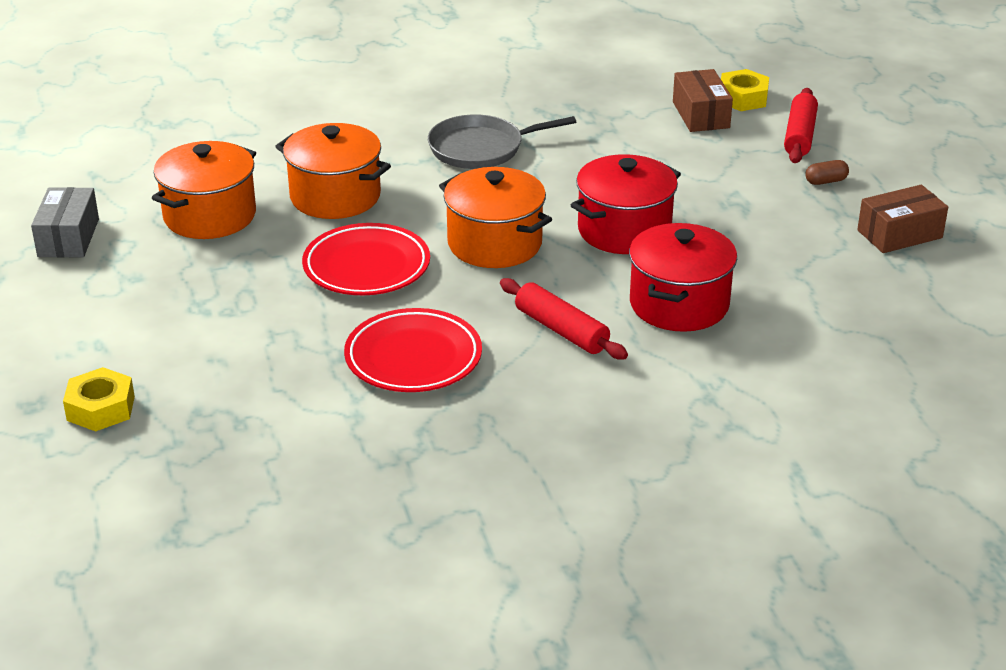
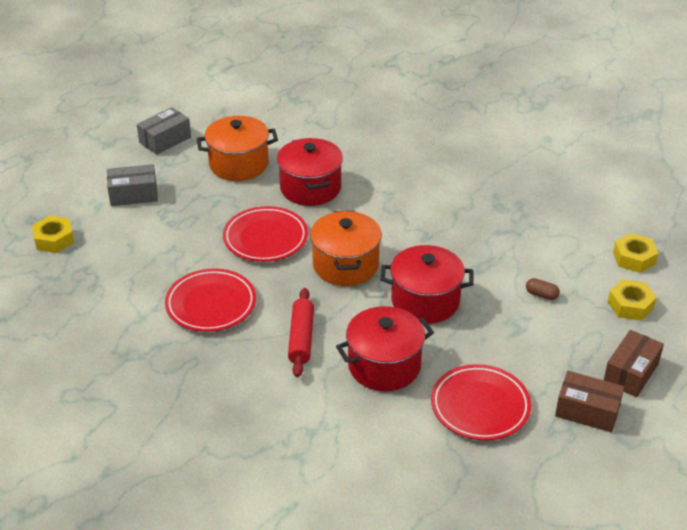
camera: 45 degrees right, 5 degrees up
orange pot [275,123,391,219] -> red pot [277,138,343,206]
grey pan [428,115,576,169] -> none
brown box [673,69,733,132] -> brown box moved to [604,330,664,397]
red rolling pin [784,88,818,163] -> yellow nut [608,279,657,321]
brown capsule [805,160,849,185] -> brown capsule moved to [526,278,560,300]
none -> grey box [107,164,158,206]
none -> red plate [431,364,531,440]

